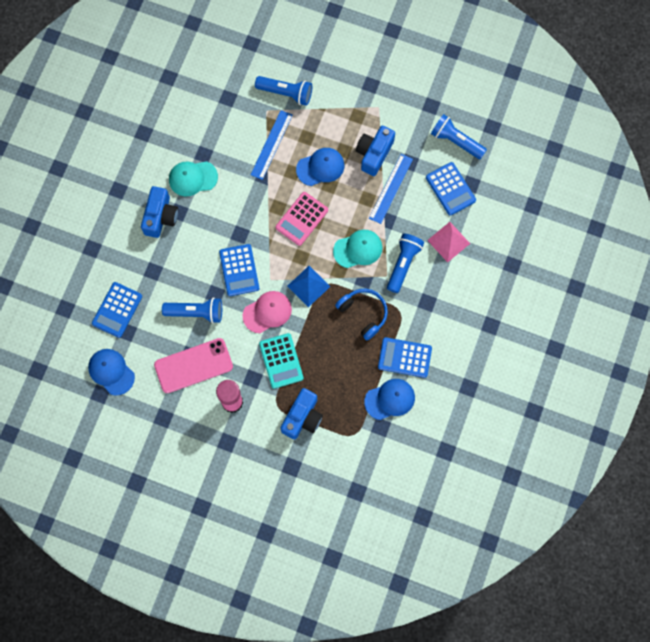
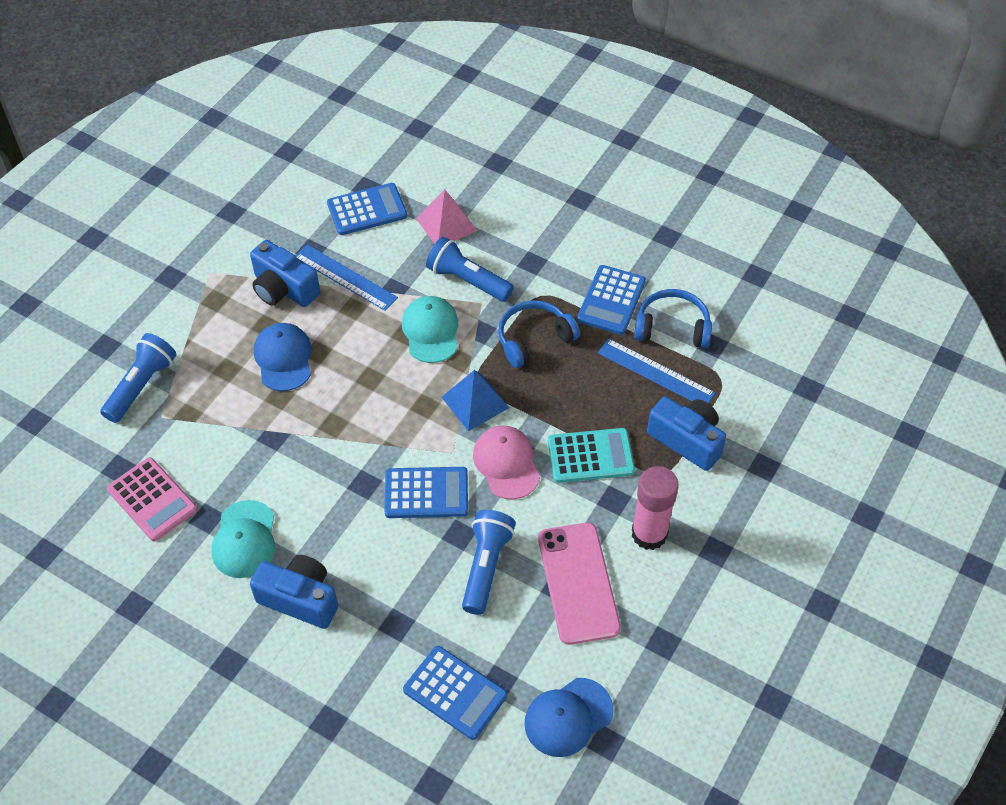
camera: 80 degrees left, 20 degrees down
blue ruler [251,110,293,180] -> blue ruler moved to [598,338,716,404]
pink calculator [276,192,328,246] -> pink calculator moved to [107,457,197,541]
blue cap [364,379,415,420] -> blue headphones [634,289,712,348]
blue flashlight [431,114,487,159] -> none

